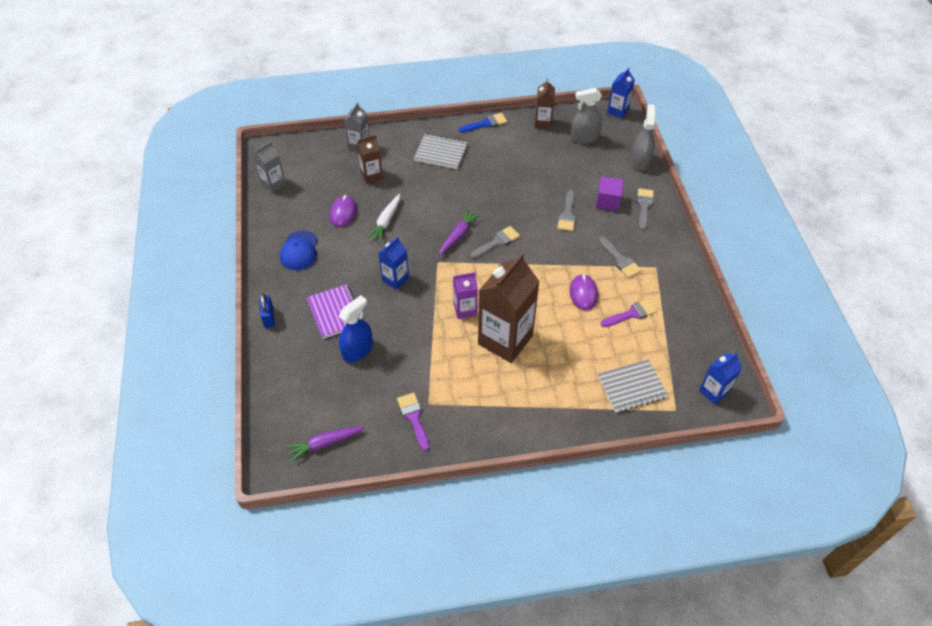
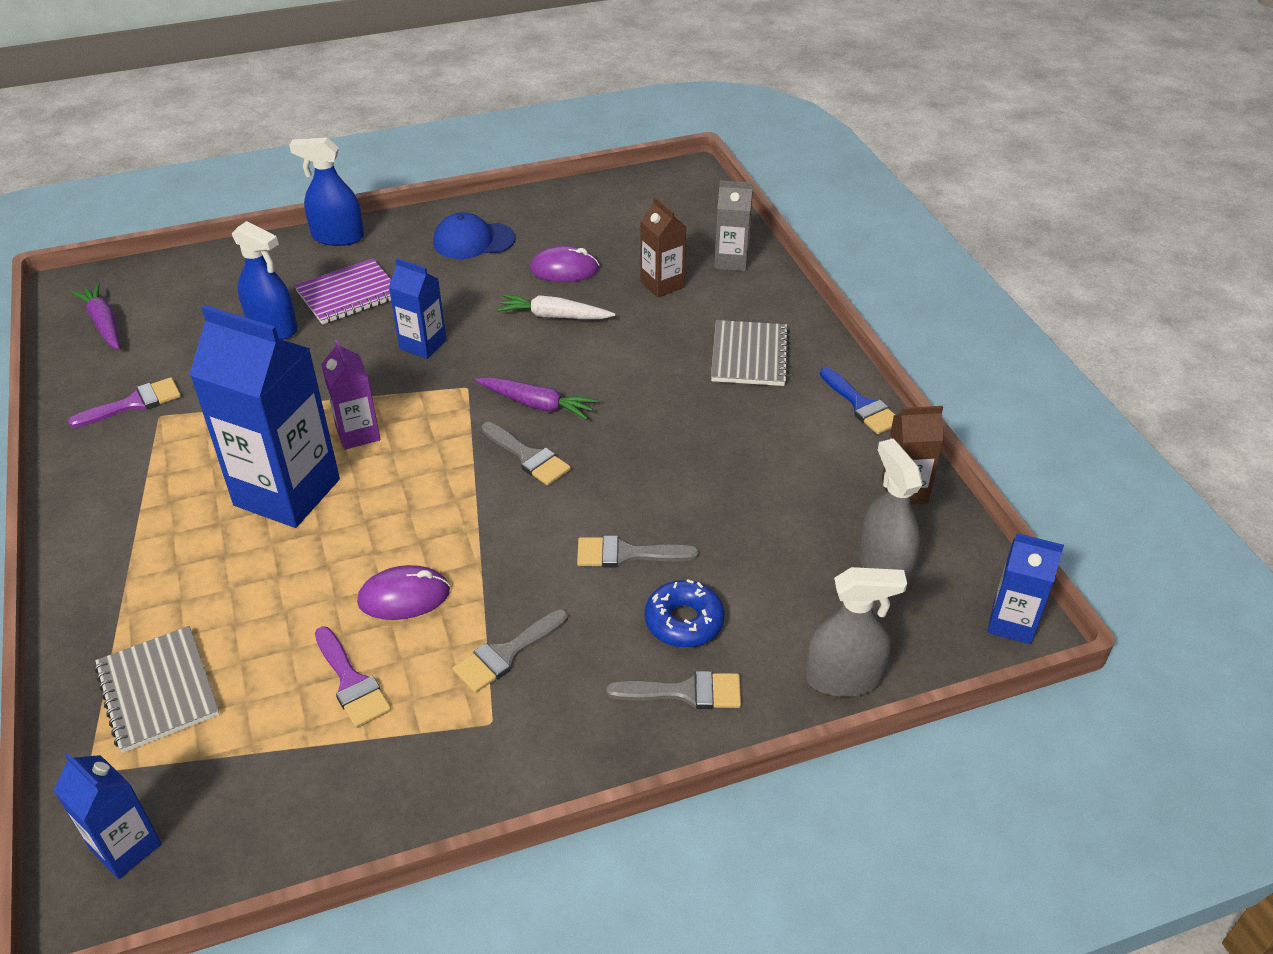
camera: 80 degrees right, 10 degrees down
grey carton [253,141,286,193] -> none
blue padlock [259,293,275,328] -> blue spray bottle [289,137,364,246]
brown carton [478,253,540,363] -> blue carton [189,305,340,528]
purple cube [596,177,624,211] -> blue donut [645,579,725,648]

